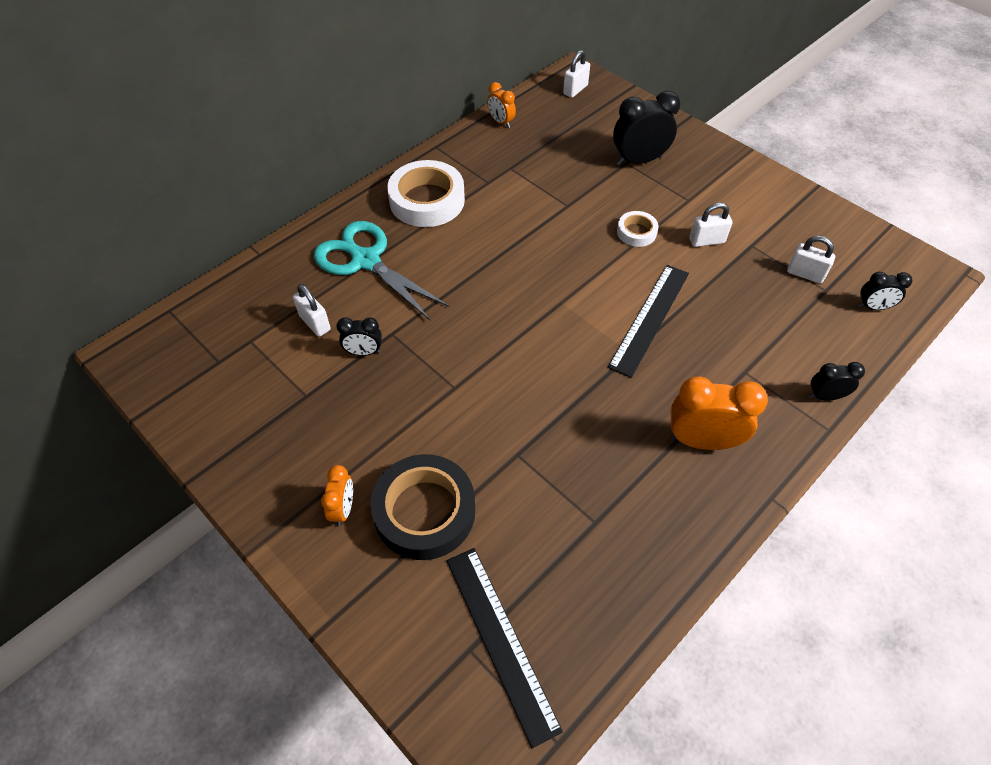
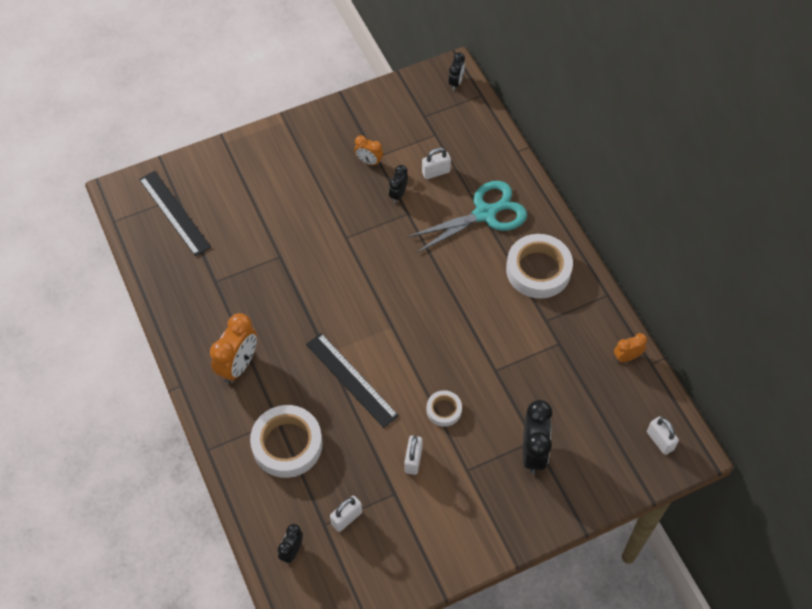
camera: 110 degrees right, 5 degrees up
orange clock [321,465,353,526] -> orange clock moved to [354,135,383,166]
black tape [370,454,475,560] -> none
black ruler [447,548,563,748] -> black ruler turned 60 degrees clockwise [139,171,211,256]
black clock [809,362,865,401] -> black clock moved to [448,52,465,90]
none -> white tape [250,405,323,478]

